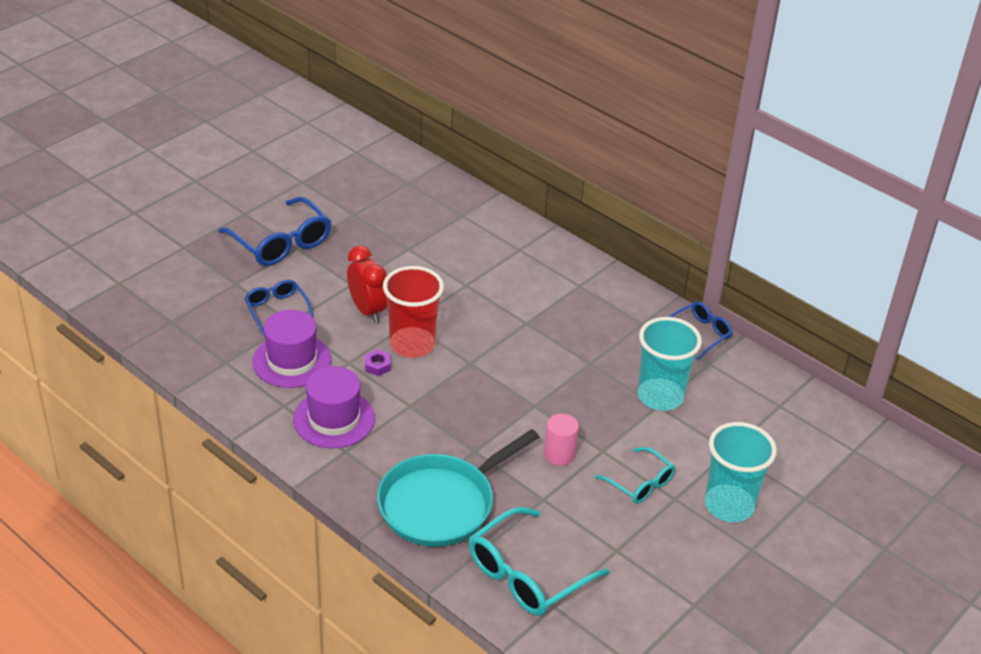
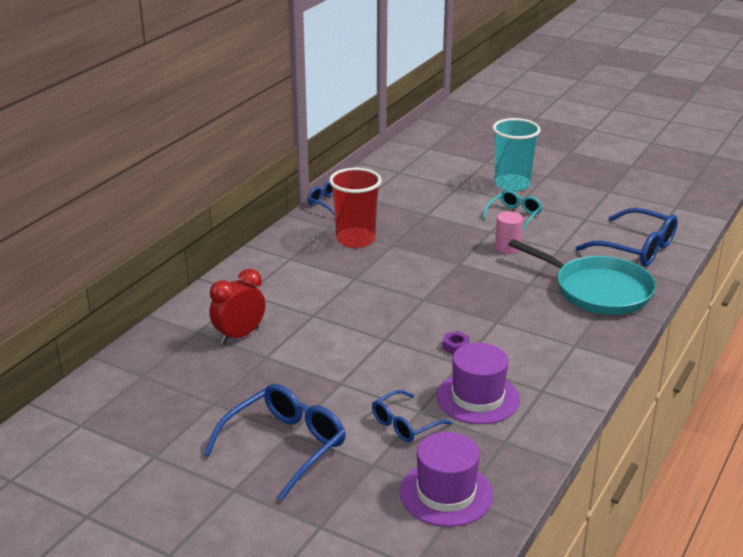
camera: 100 degrees left, 10 degrees down
purple hat [293,366,375,448] -> purple hat moved to [400,432,493,527]
red clock [347,246,388,323] -> red clock moved to [209,269,265,344]
red cup [383,266,444,358] -> red cup moved to [329,168,382,248]
turquoise glasses [469,507,609,616] -> blue glasses [575,208,678,266]
turquoise cup [638,317,702,411] -> none

